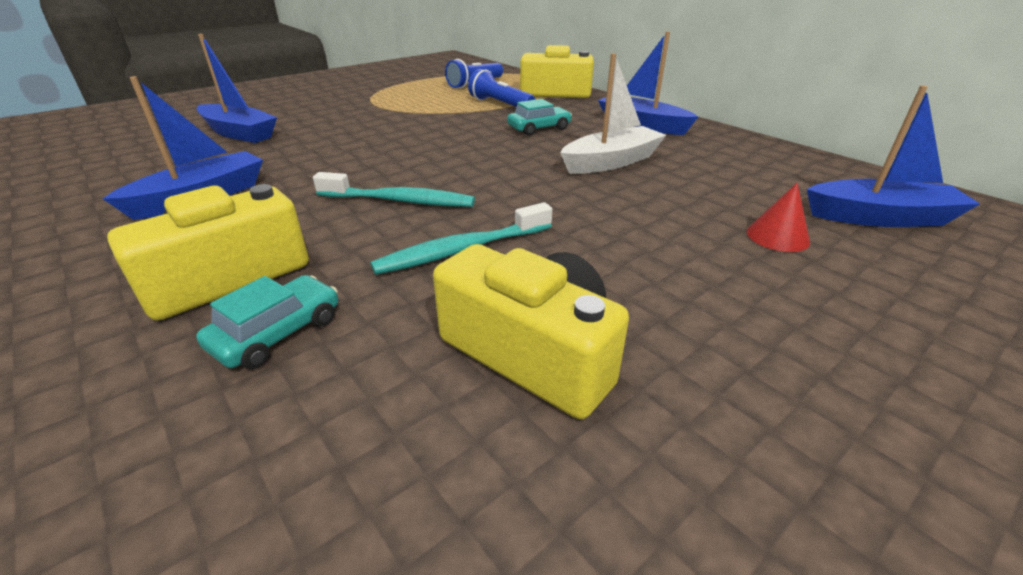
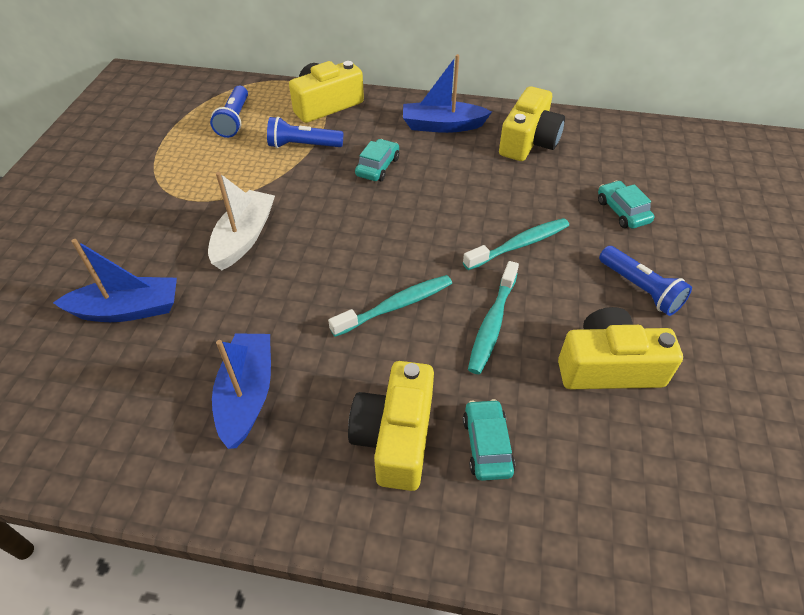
camera: 40 degrees left, 15 degrees up
white boat [561,53,666,174] -> white boat moved to [208,172,275,270]
red cone [747,183,810,252] -> turquoise car [598,181,654,229]
blue boat [807,85,980,227] -> none
none -> turquoise toothbrush [463,218,569,270]
none -> yellow camera [499,86,565,161]
none -> blue flashlight [599,246,692,316]

